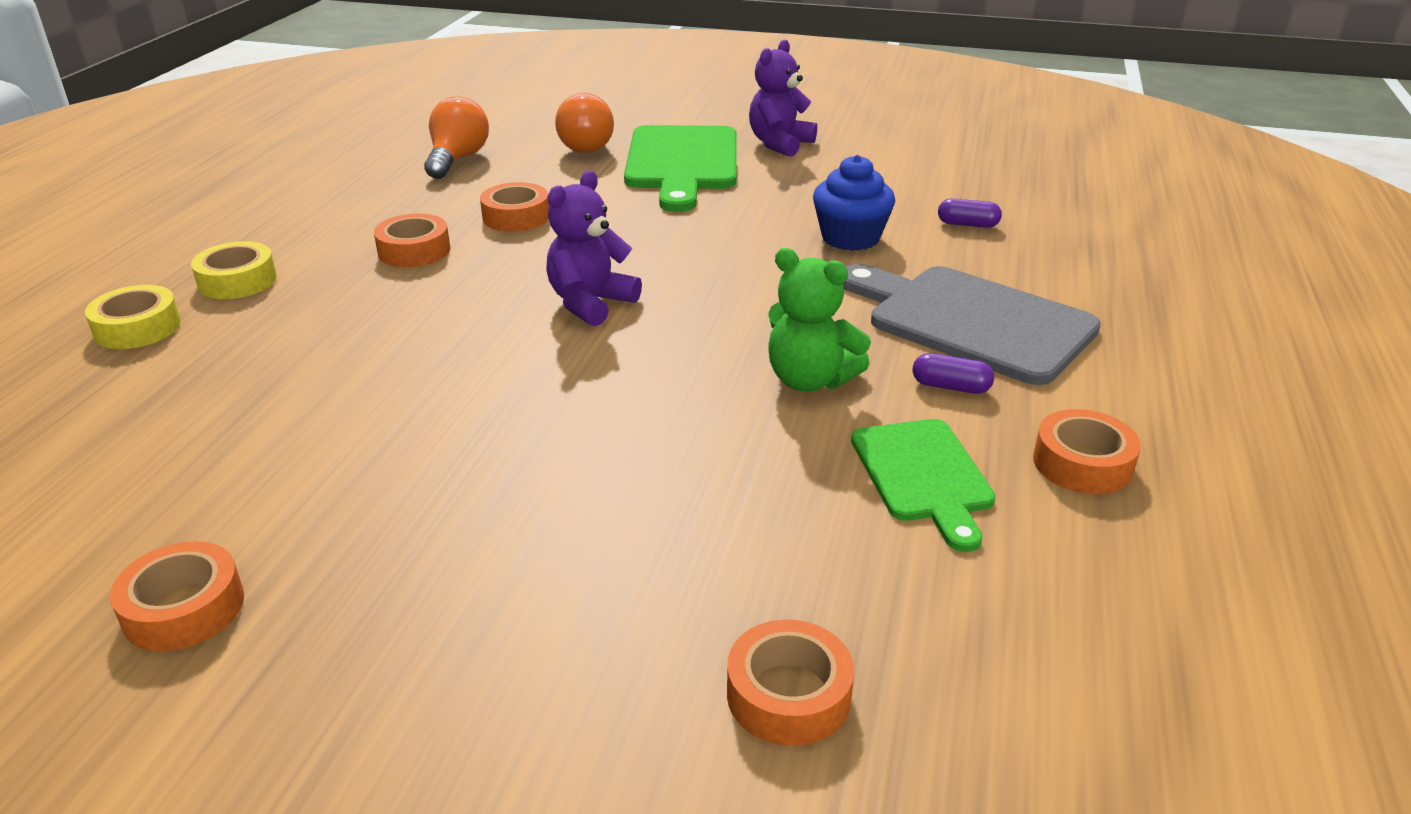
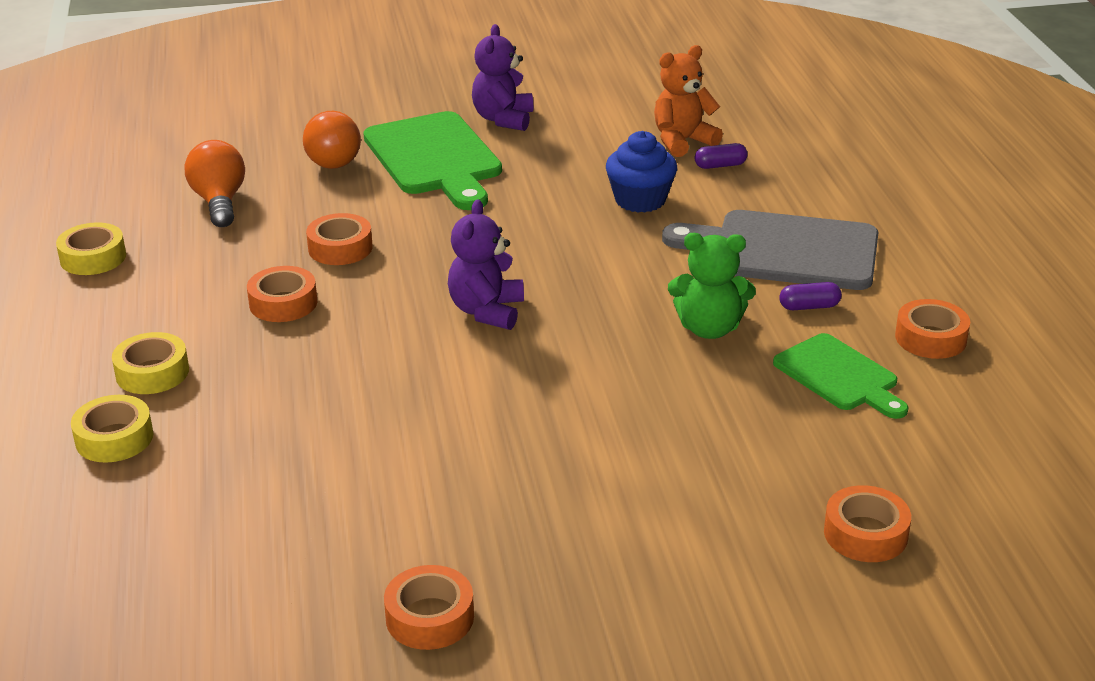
camera: 25 degrees left, 0 degrees up
none -> yellow tape [56,222,126,275]
none -> orange teddy bear [654,45,723,157]

